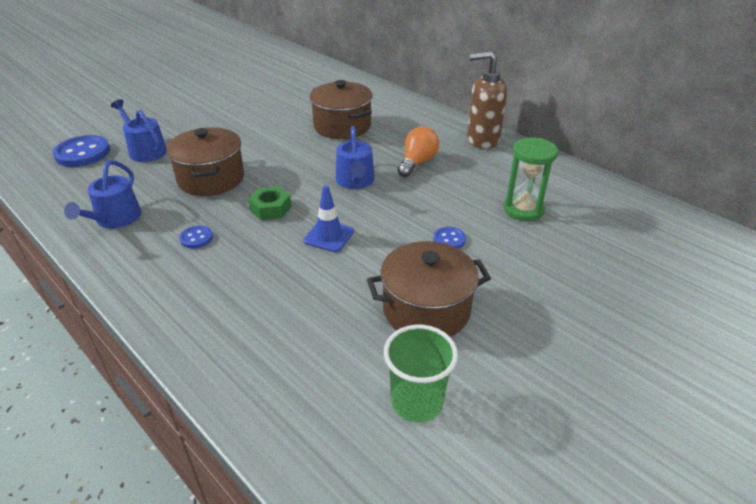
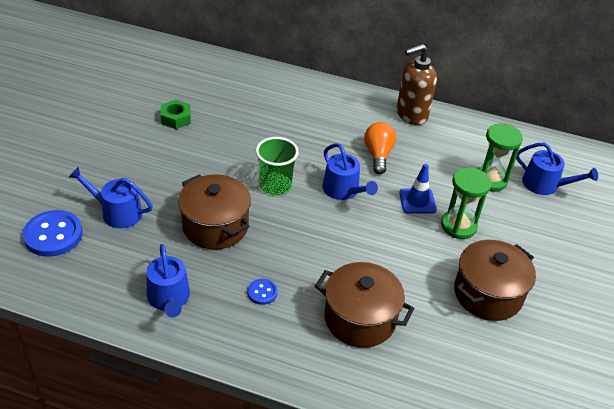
camera: 30 degrees left, 5 degrees up
green nut [248,186,292,220] -> green nut moved to [161,99,191,129]
blue traffic cone [303,185,354,252] -> blue traffic cone moved to [399,164,437,214]
brown pot [309,80,373,139] -> brown pot moved to [315,262,415,348]
green cup [384,325,458,423] -> green cup moved to [256,137,299,195]
blue button [434,227,466,249] -> green hourglass [441,167,492,239]
none -> blue watering can [516,142,598,195]

